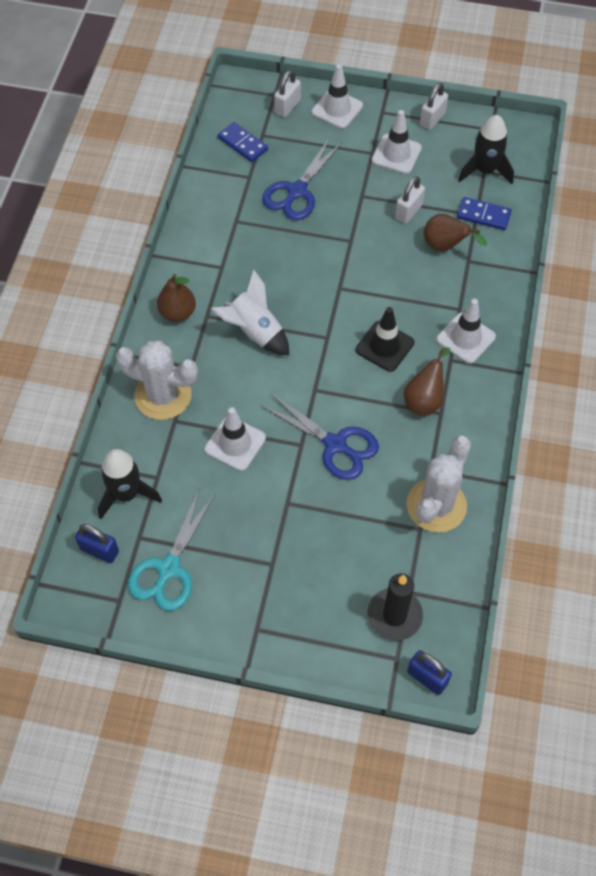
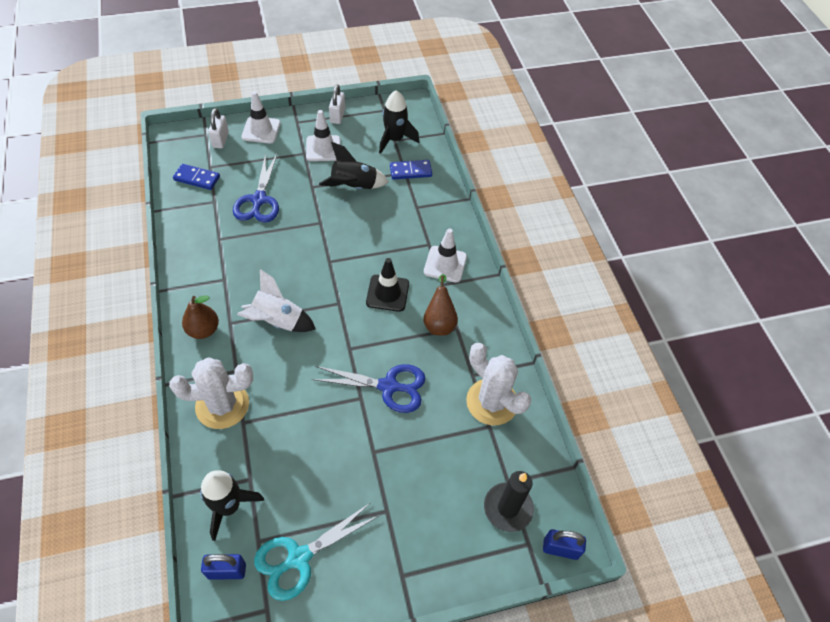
camera: 30 degrees left, 5 degrees down
turquoise scissors [128,488,215,611] -> turquoise scissors turned 60 degrees clockwise [254,503,378,601]
white traffic cone [204,407,266,471] -> none
white padlock [395,176,425,223] -> black rocket [319,142,389,190]
white cactus [407,435,471,533] -> white cactus turned 45 degrees counterclockwise [466,343,531,425]
brown pear [424,214,487,252] -> none

